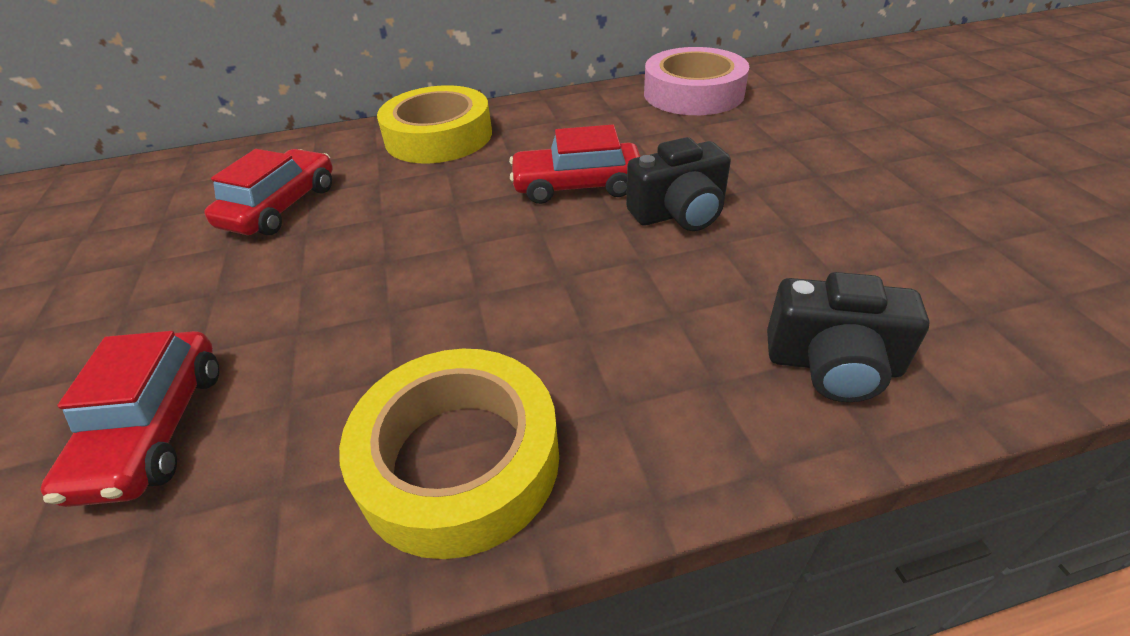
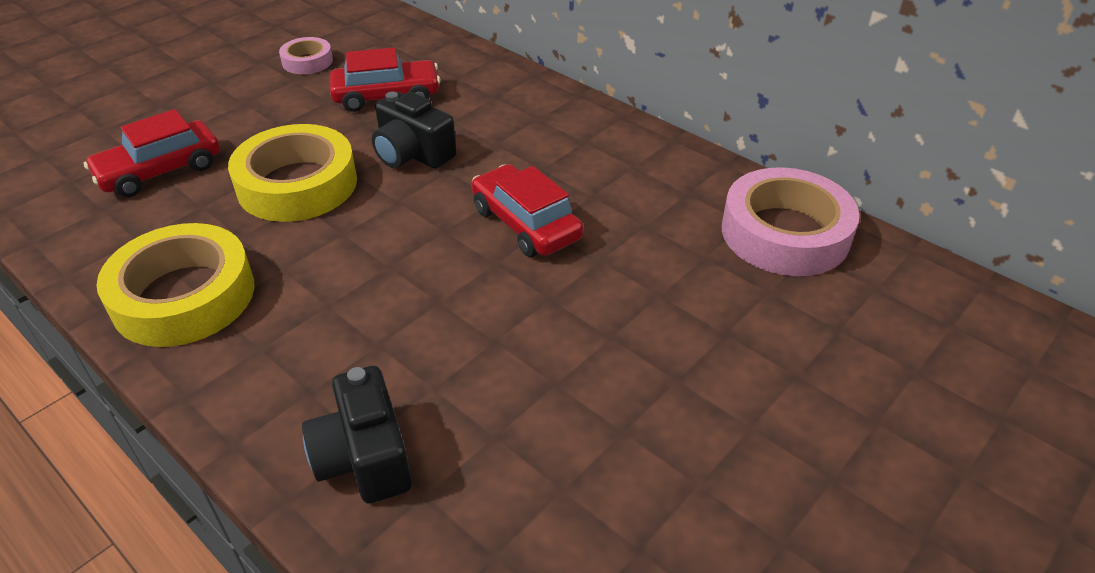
camera: 55 degrees right, 0 degrees up
yellow tape [377,85,492,163] -> yellow tape moved to [228,124,357,222]
black camera [626,137,731,231] -> black camera moved to [372,92,456,169]
none -> pink tape [279,37,333,74]

